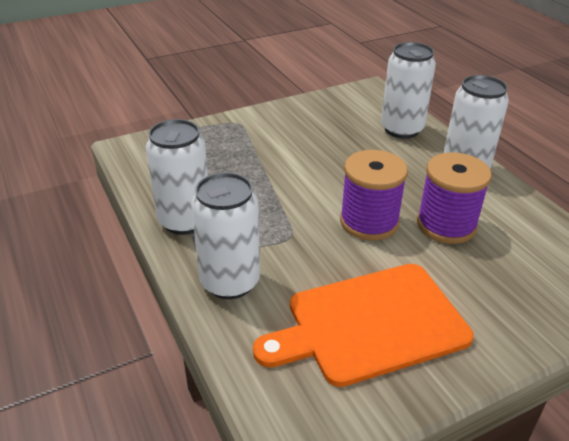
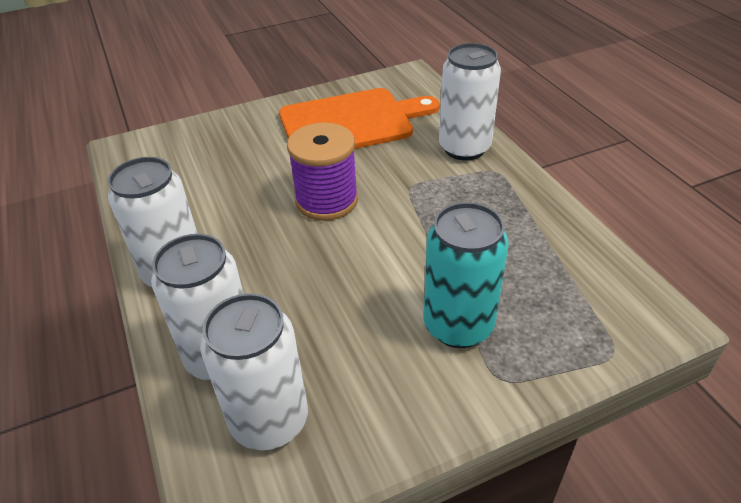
camera: 175 degrees left, 5 degrees up
white can [146,119,208,235] -> white can moved to [200,293,308,450]
purple spool [417,153,492,244] -> none
none -> turquoise can [423,202,509,348]

